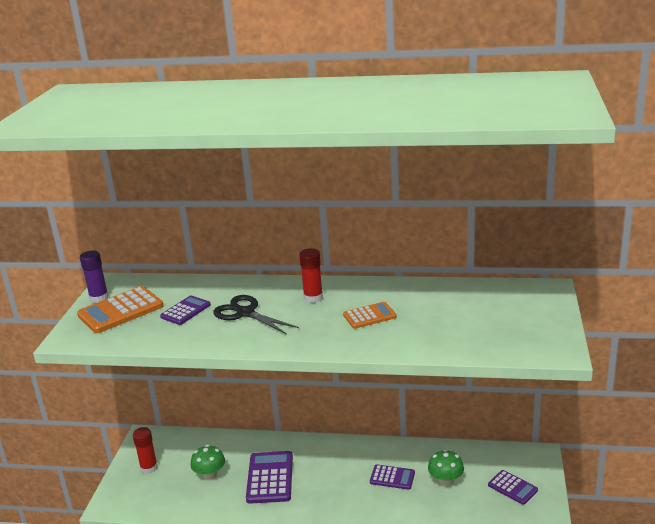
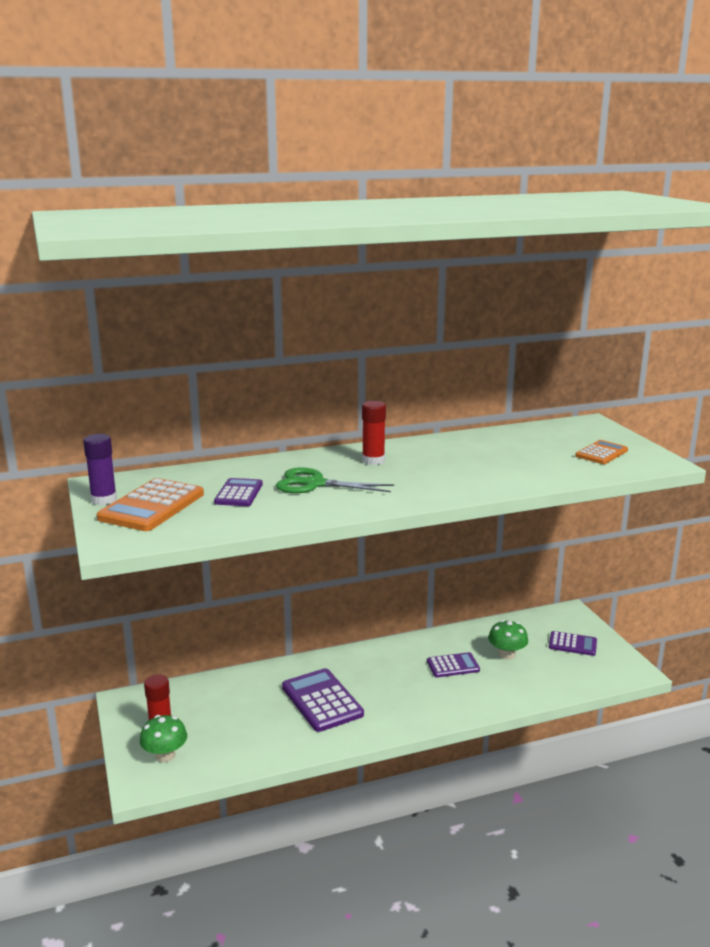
camera: 30 degrees left, 5 degrees down
green mushroom [191,445,225,480] -> green mushroom moved to [140,715,187,762]
black scissors [213,295,299,335] -> green scissors [276,467,394,493]
orange calculator [343,302,397,329] -> orange calculator moved to [575,440,628,464]

